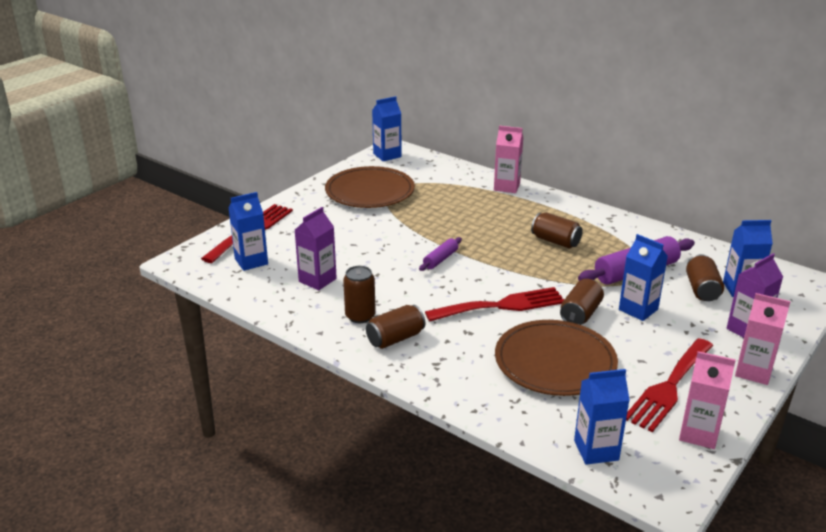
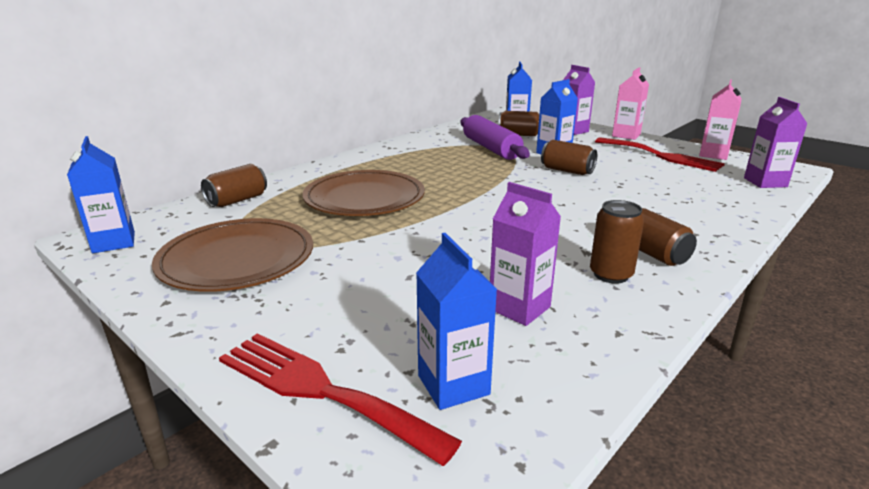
camera: 85 degrees left, 5 degrees down
purple rolling pin [419,237,462,271] -> none
red fork [425,287,564,322] -> none
pink carton [494,126,523,193] -> none
brown plate [495,320,618,396] -> brown plate moved to [302,170,425,216]
brown can [531,213,583,248] -> brown can moved to [201,164,267,207]
blue carton [574,369,630,465] -> purple carton [744,97,808,188]

